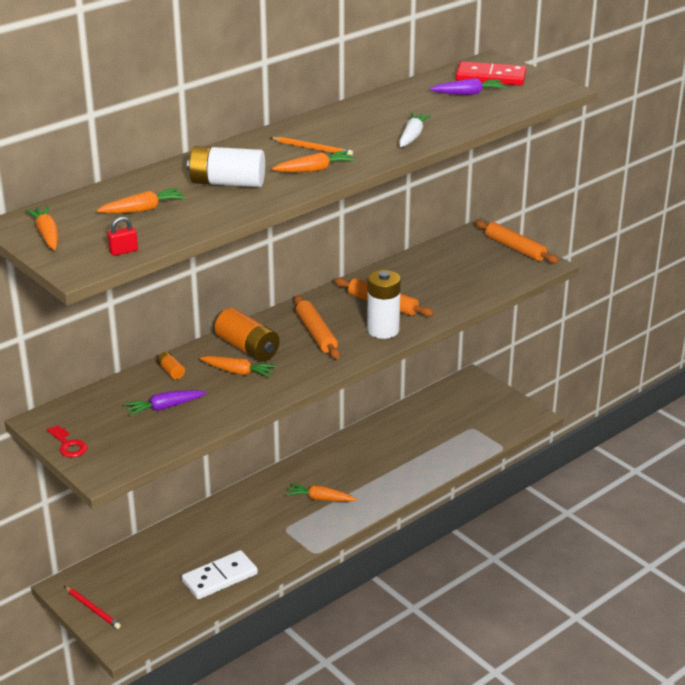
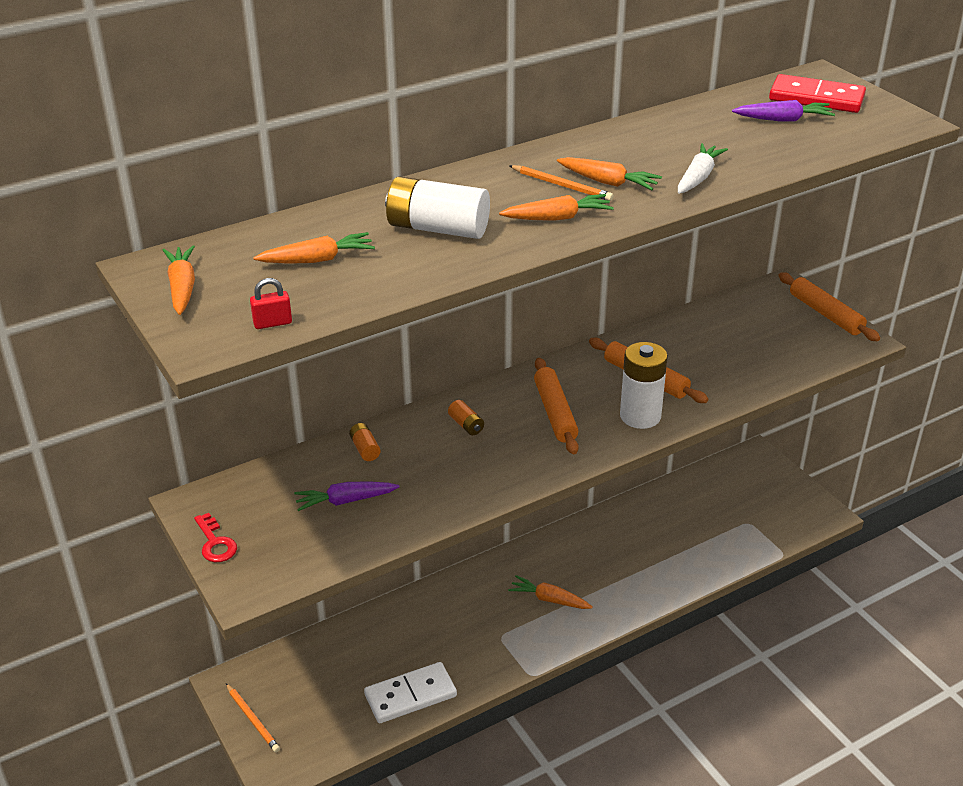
camera: 10 degrees right, 5 degrees up
red pencil [64,586,121,629] -> orange pencil [226,683,280,752]
orange carrot [200,356,277,377] -> orange carrot moved to [557,157,662,190]
orange battery [215,308,280,362] -> orange battery [448,400,484,435], size x0.48

